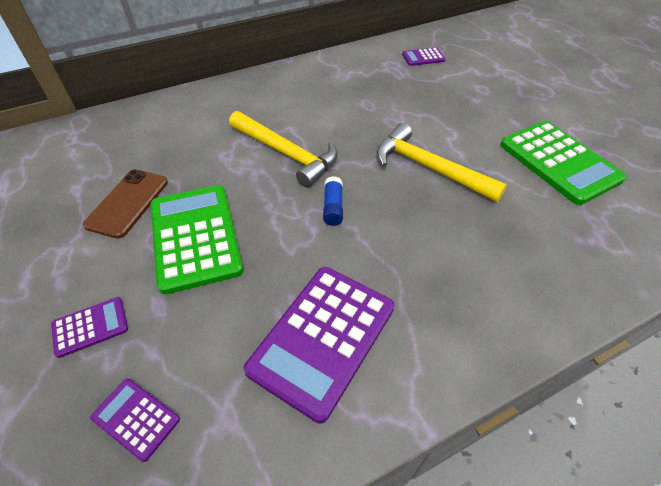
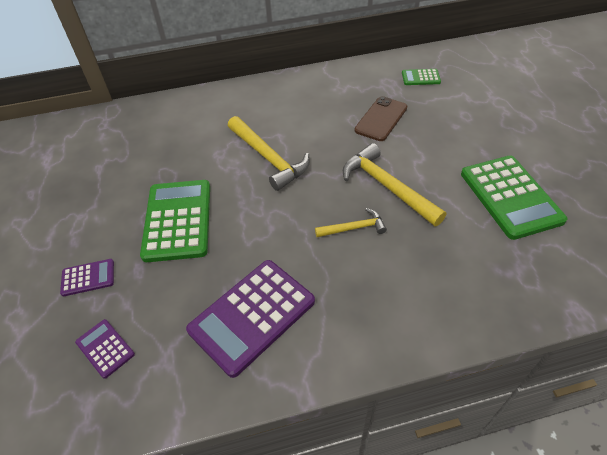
camera: 15 degrees right, 0 degrees up
brown phone [83,170,168,239] -> brown phone moved to [355,96,407,141]
blue glue stick [323,176,343,226] -> none
purple calculator [402,48,445,66] -> green calculator [402,69,441,85]
none -> yellow hammer [315,208,387,237]

